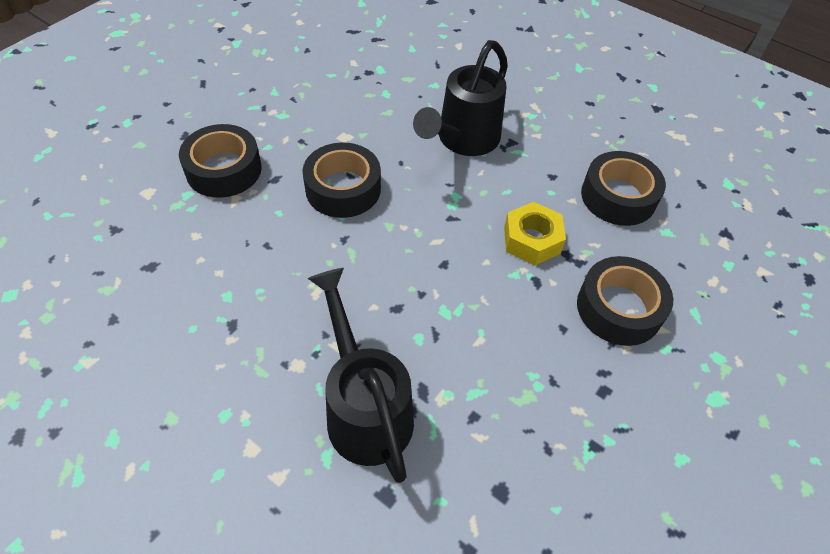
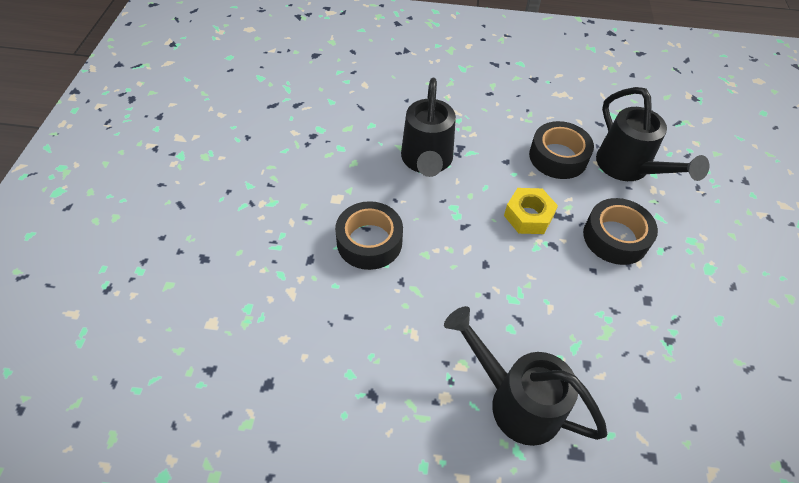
camera: 30 degrees left, 0 degrees up
black tape [179,124,262,198] -> none
none -> black watering can [596,87,709,181]

